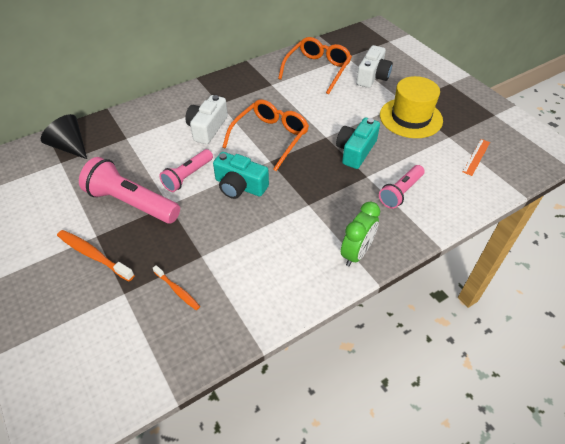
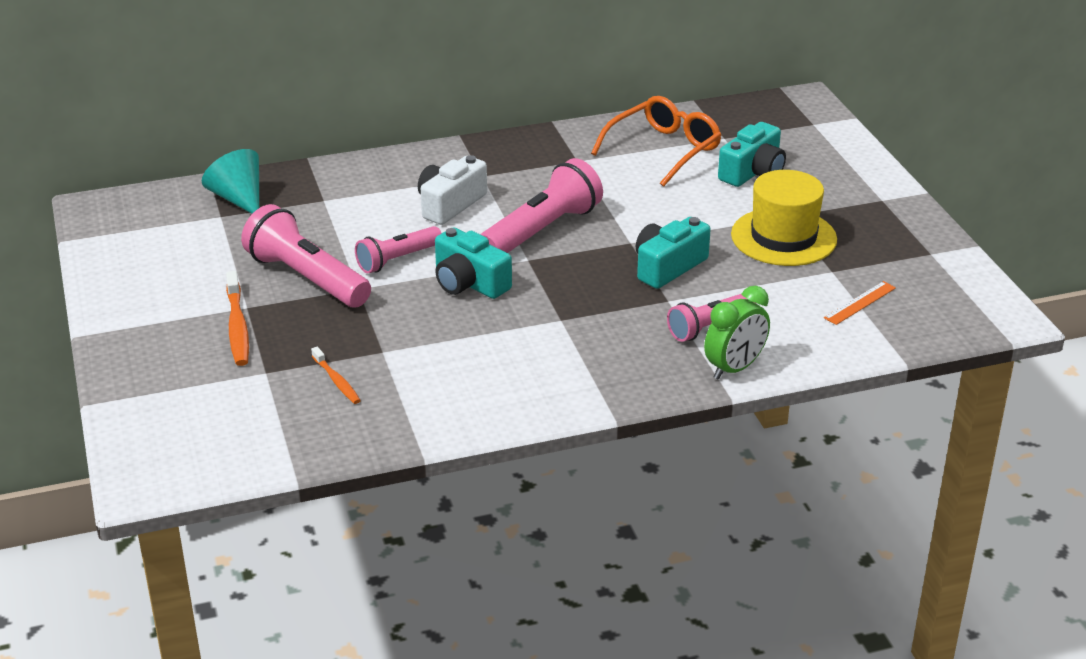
camera: 15 degrees right, 15 degrees down
black cone [41,114,87,159] -> turquoise cone [202,149,259,214]
orange toothbrush [57,230,135,281] -> orange toothbrush turned 150 degrees counterclockwise [226,271,249,366]
orange glasses [222,99,309,171] -> pink flashlight [481,158,603,253]
green clock [341,202,380,266] -> green clock moved to [704,286,770,380]
white camera [356,45,393,88] -> turquoise camera [718,122,786,187]

